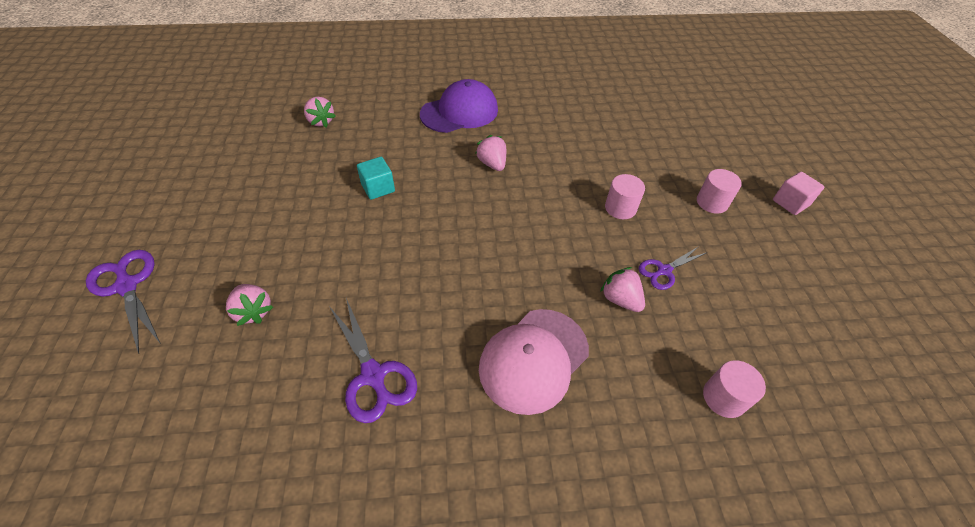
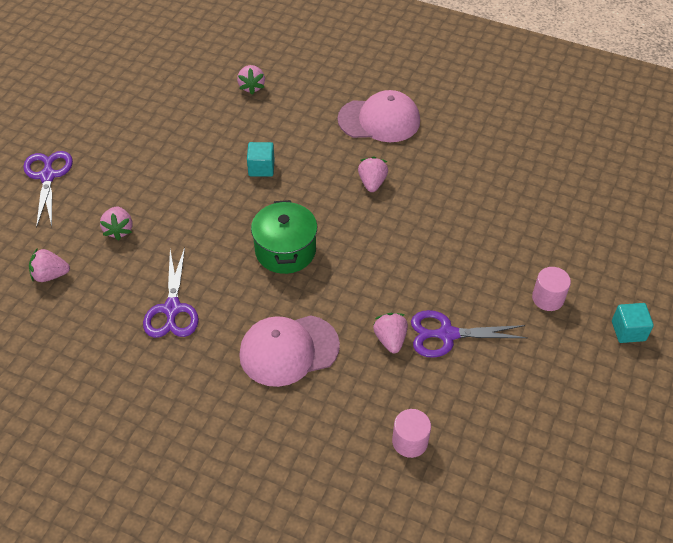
camera: 30 degrees right, 0 degrees up
purple cap [420,79,498,133] -> pink cap [337,90,420,142]
pink cylinder [605,174,645,219] -> none
purple scissors [639,246,706,290] -> purple scissors [411,310,528,358], size x1.57
pink cube [773,172,824,215] -> turquoise cube [612,303,654,343]
none -> pink strawberry [29,248,70,282]
none -> green pot [251,200,317,274]

